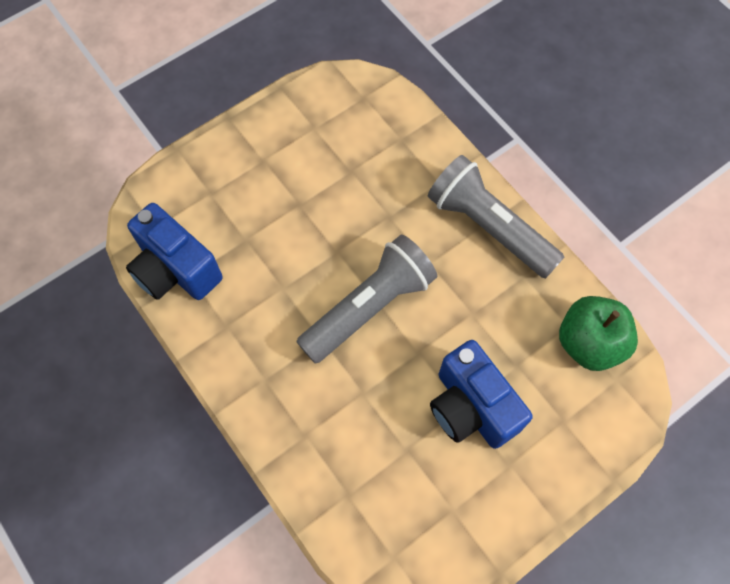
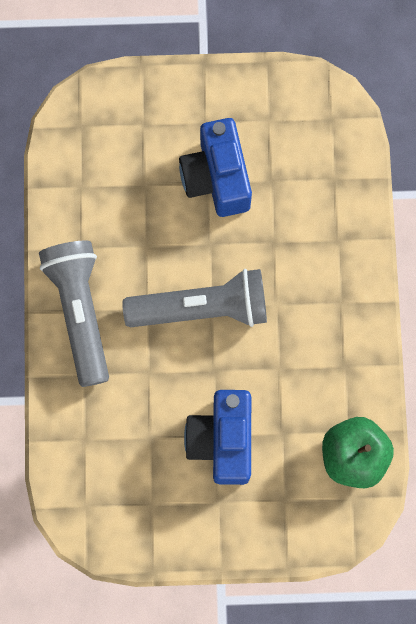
camera: 35 degrees right, 10 degrees up
blue camera [126,203,223,300] -> blue camera moved to [179,118,252,217]
grey flashlight [428,155,565,278] -> grey flashlight moved to [39,241,109,387]

